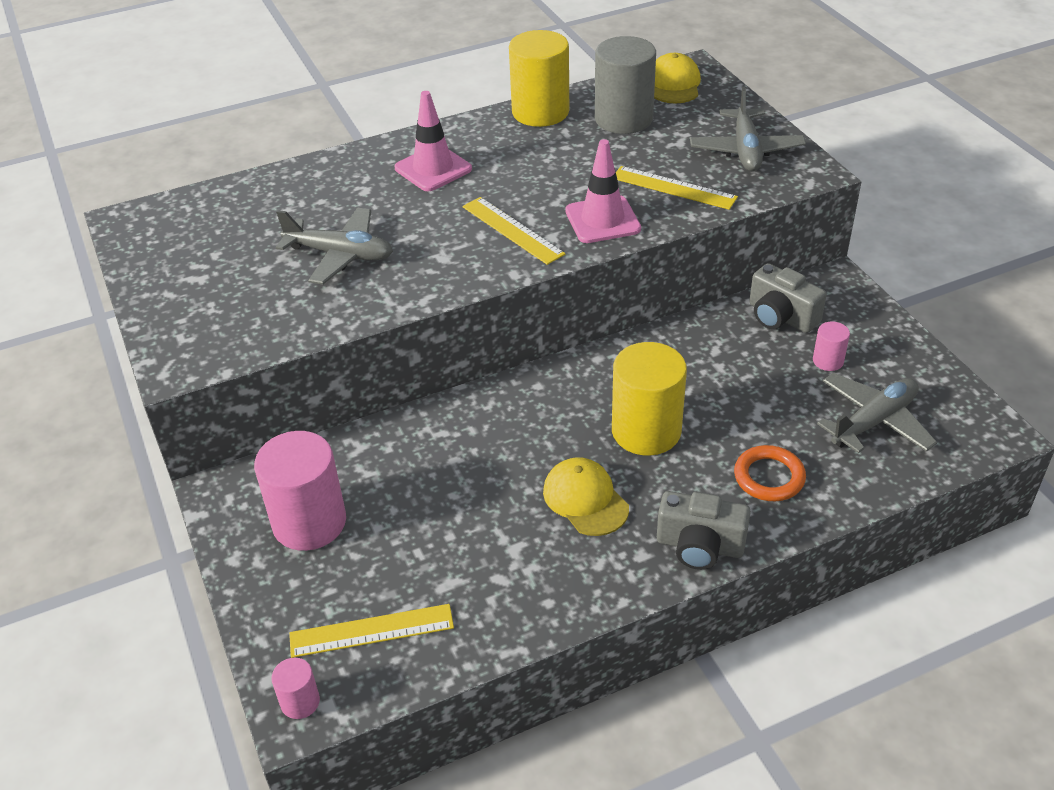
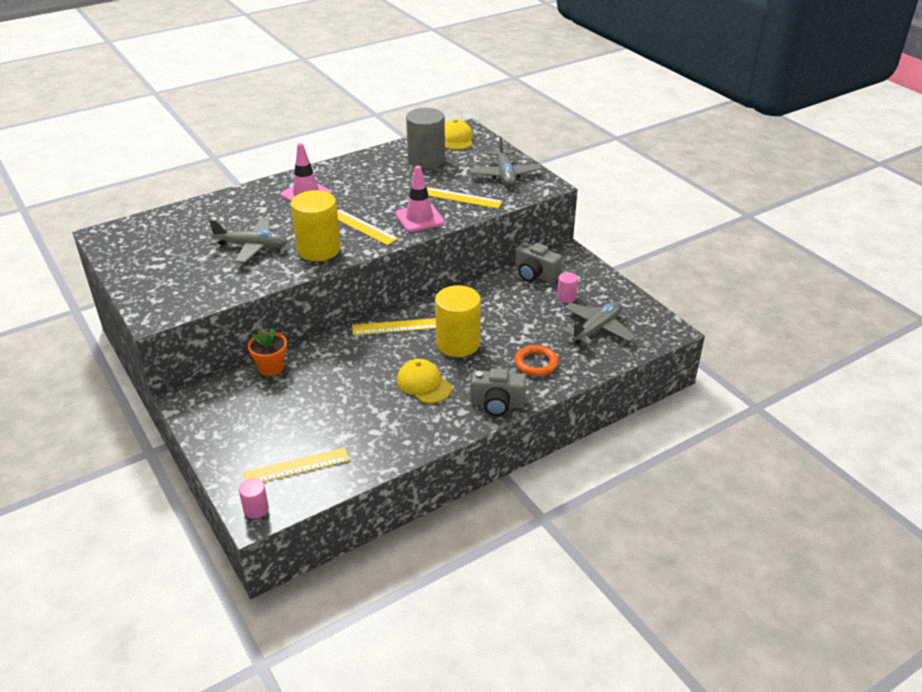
camera: 10 degrees left, 5 degrees down
pink cylinder [254,431,346,551] -> none
yellow cylinder [509,30,569,127] -> yellow cylinder moved to [291,190,341,261]
none -> orange flower pot [248,328,287,376]
none -> yellow ruler [352,318,436,335]

